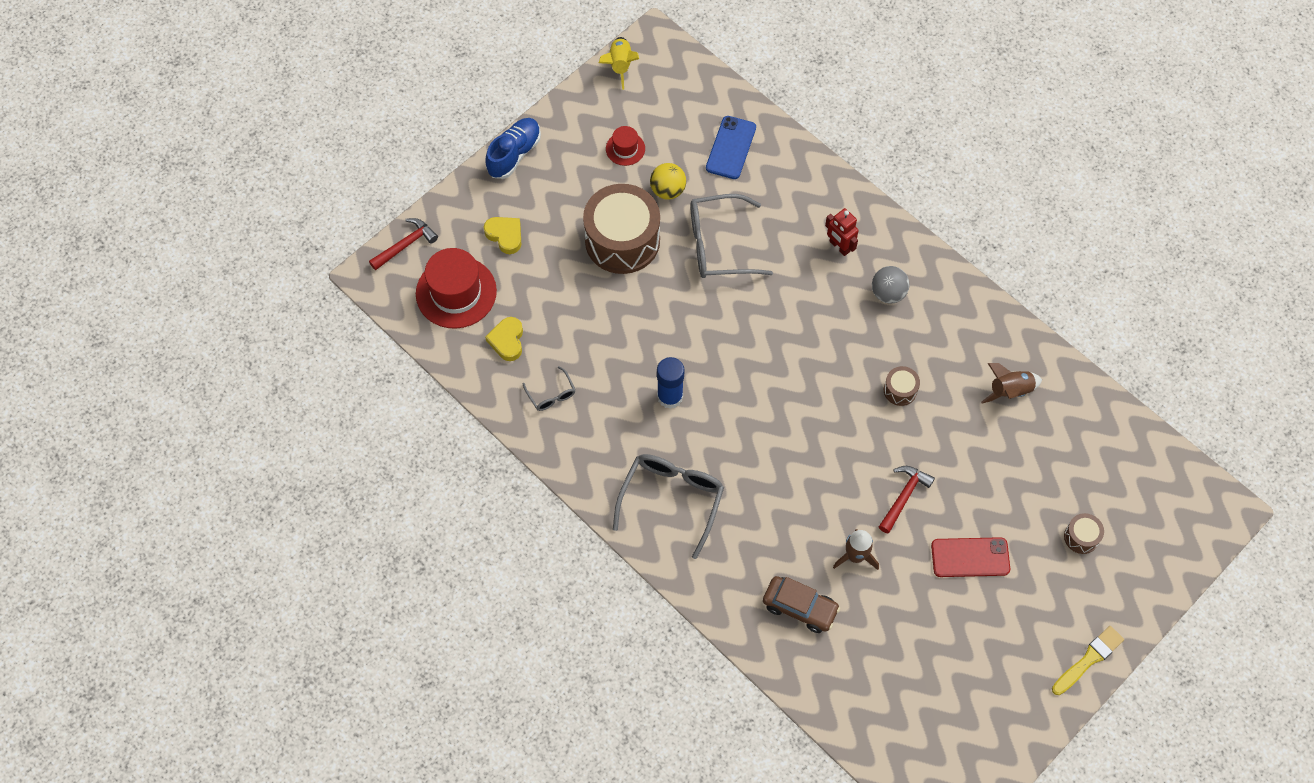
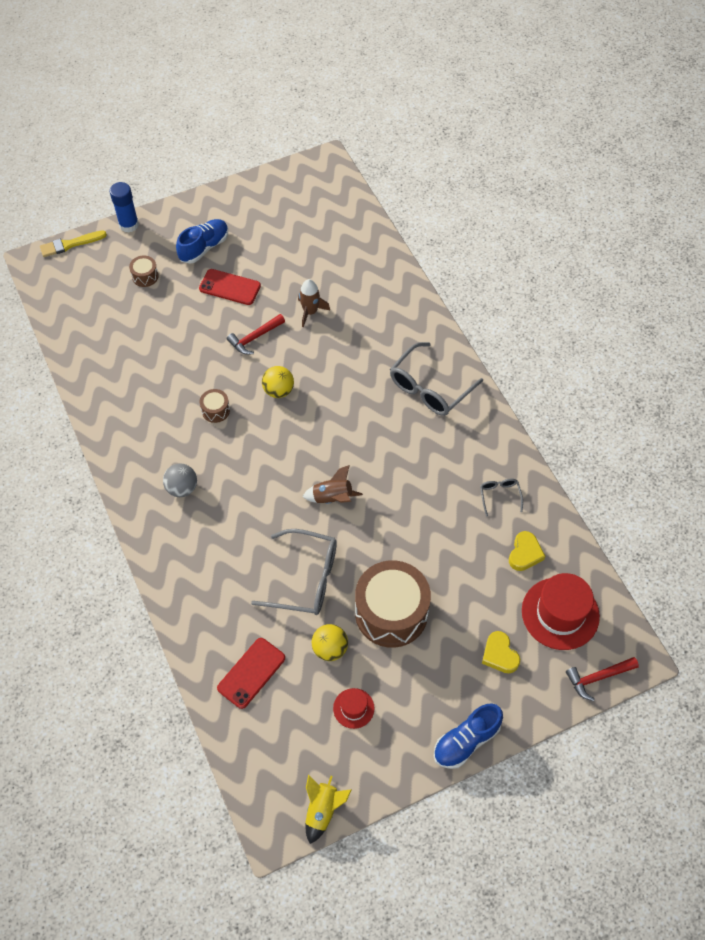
camera: 160 degrees left, 5 degrees down
blue glue stick [657,357,684,409] -> blue glue stick moved to [110,182,139,233]
blue phone [706,116,756,179] -> red phone [217,638,285,709]
brown car [763,576,840,633] -> none
red robot [825,208,859,256] -> none
brown rocket [981,363,1042,403] -> brown rocket moved to [302,465,363,504]
yellow brush [1052,626,1124,695] -> yellow brush moved to [40,230,107,257]
none -> blue shoe [176,219,228,264]
none -> yellow ball [262,366,294,398]

